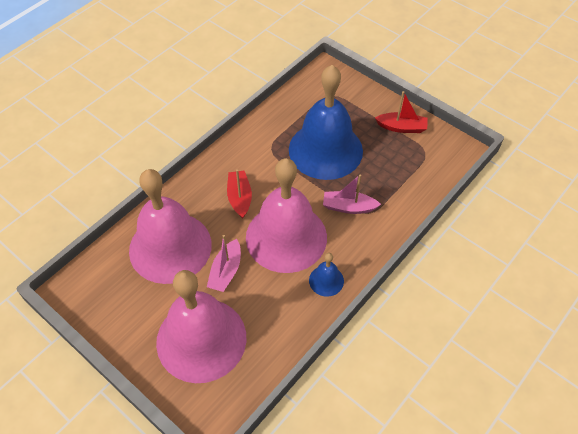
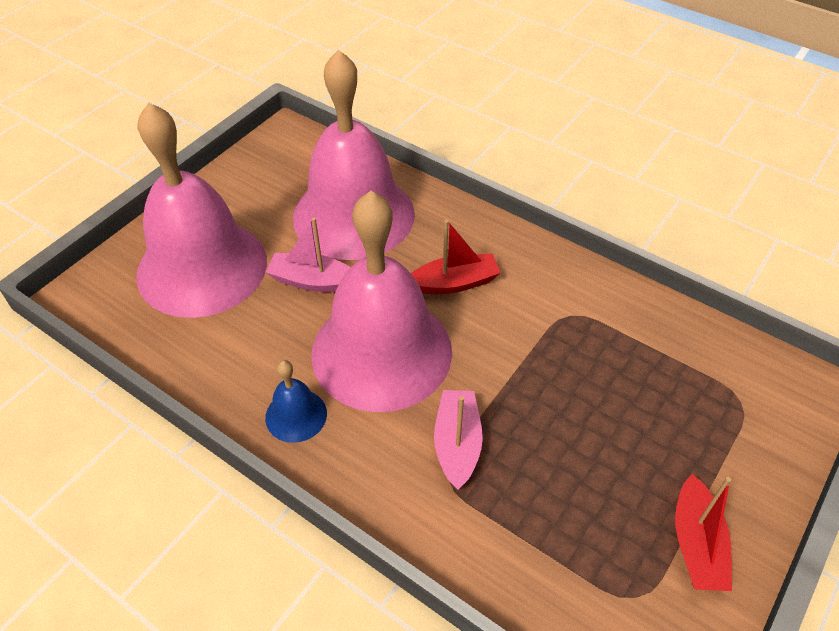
camera: 85 degrees right, 5 degrees down
blue bell [289,65,363,180] -> none

